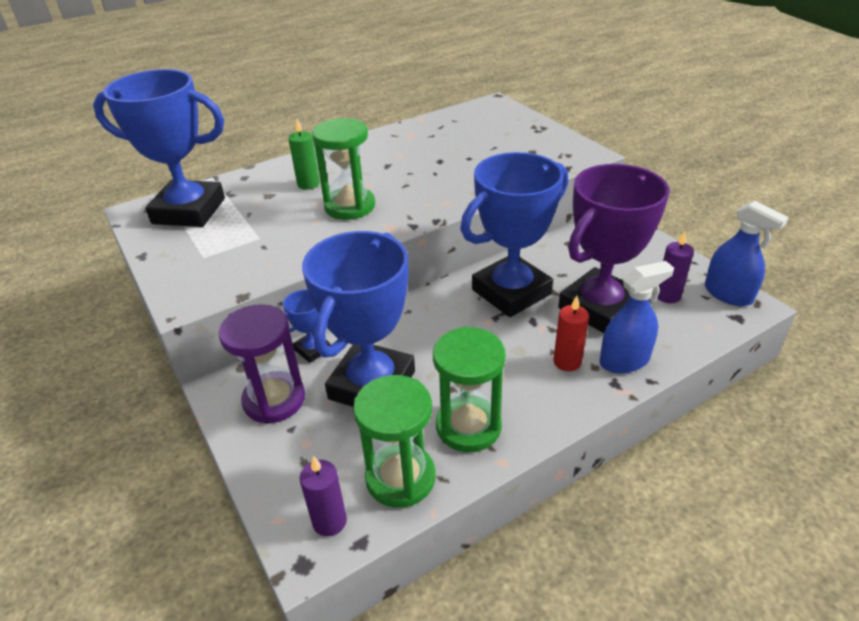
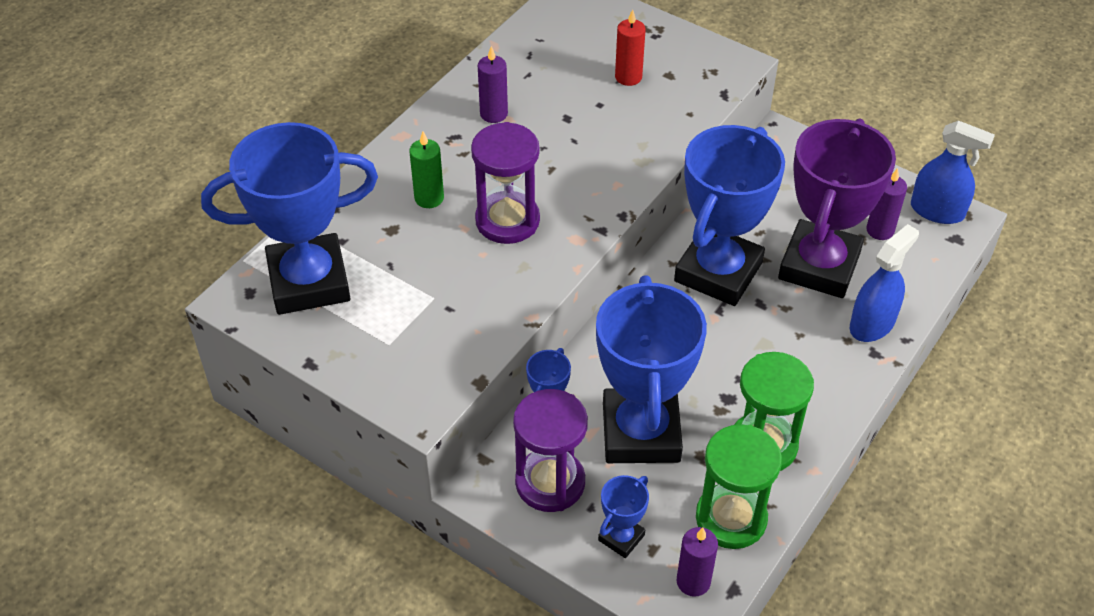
camera: 25 degrees left, 10 degrees up
green hourglass [312,118,375,220] -> purple hourglass [471,122,540,244]
red candle [553,296,589,371] -> red candle moved to [615,9,646,86]
none -> purple candle [478,46,508,123]
none -> blue trophy [598,475,649,558]

